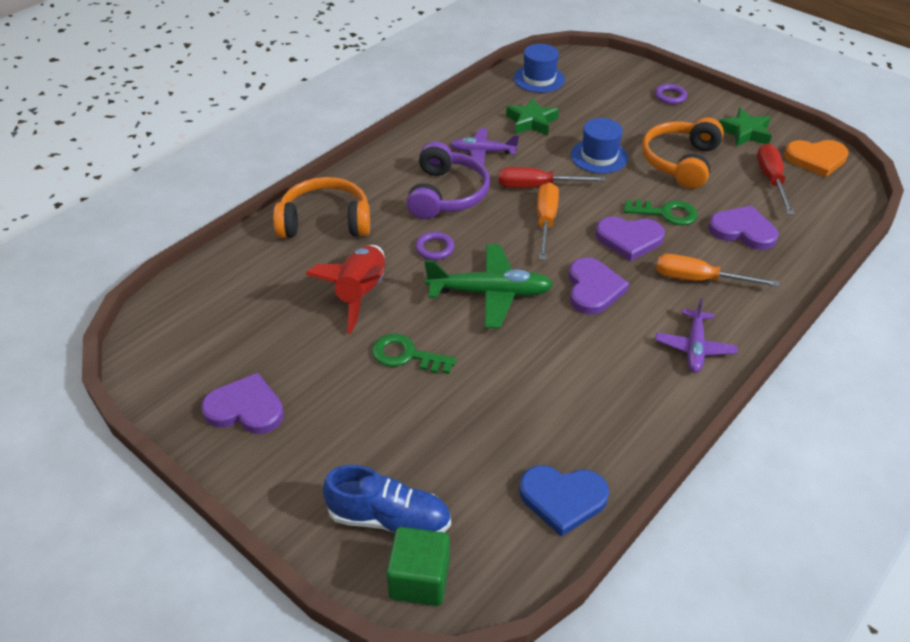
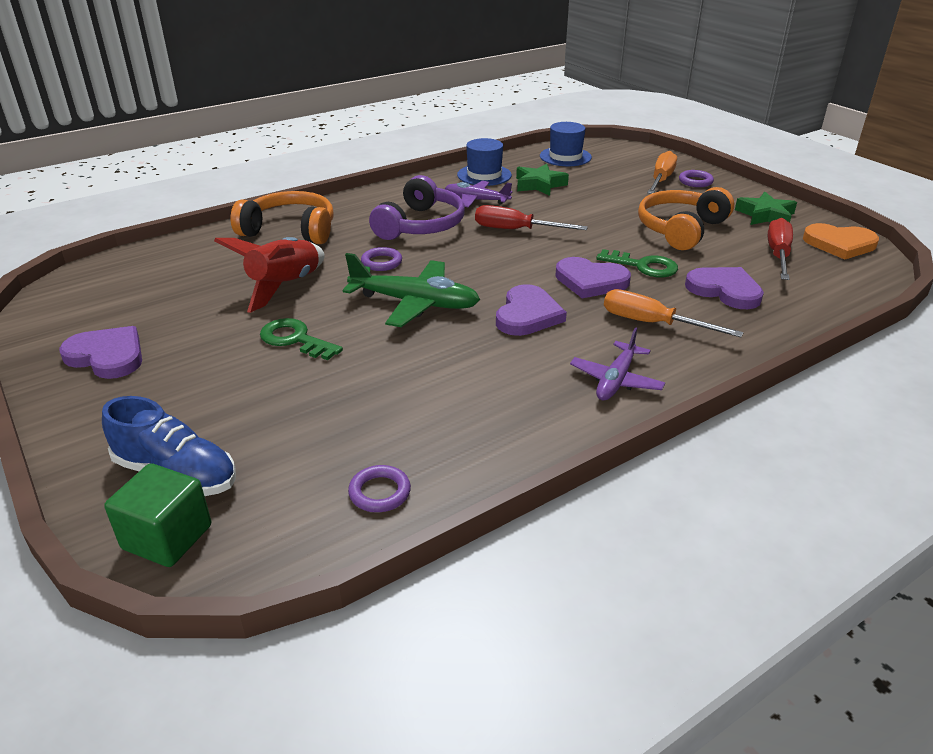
camera: 15 degrees right, 10 degrees down
blue heart [519,465,609,537] -> purple ring [348,465,411,512]
orange screwdriver [537,182,559,260] -> orange screwdriver moved to [647,151,677,194]
blue hat [571,118,628,174] -> blue hat moved to [457,138,512,186]

